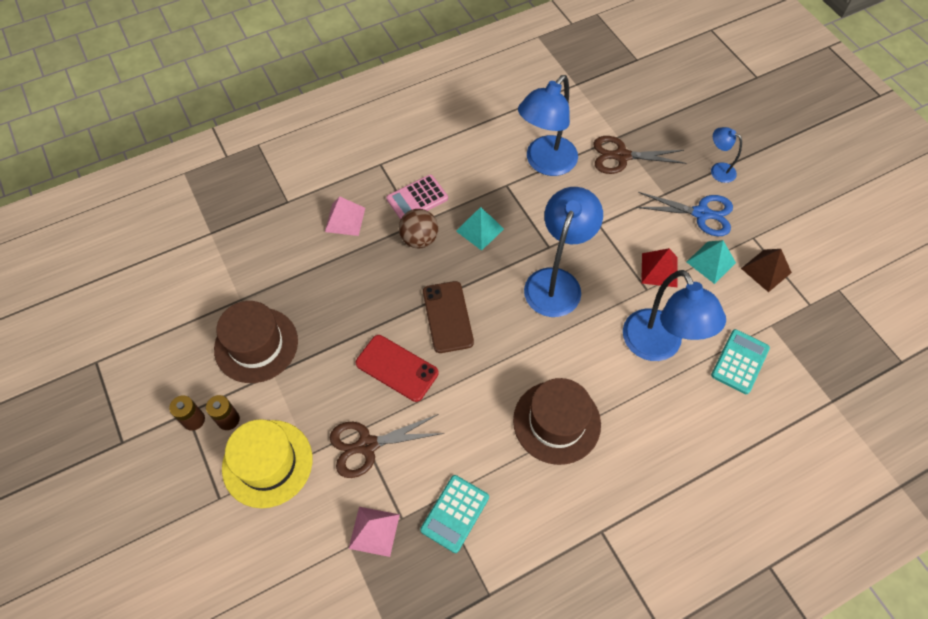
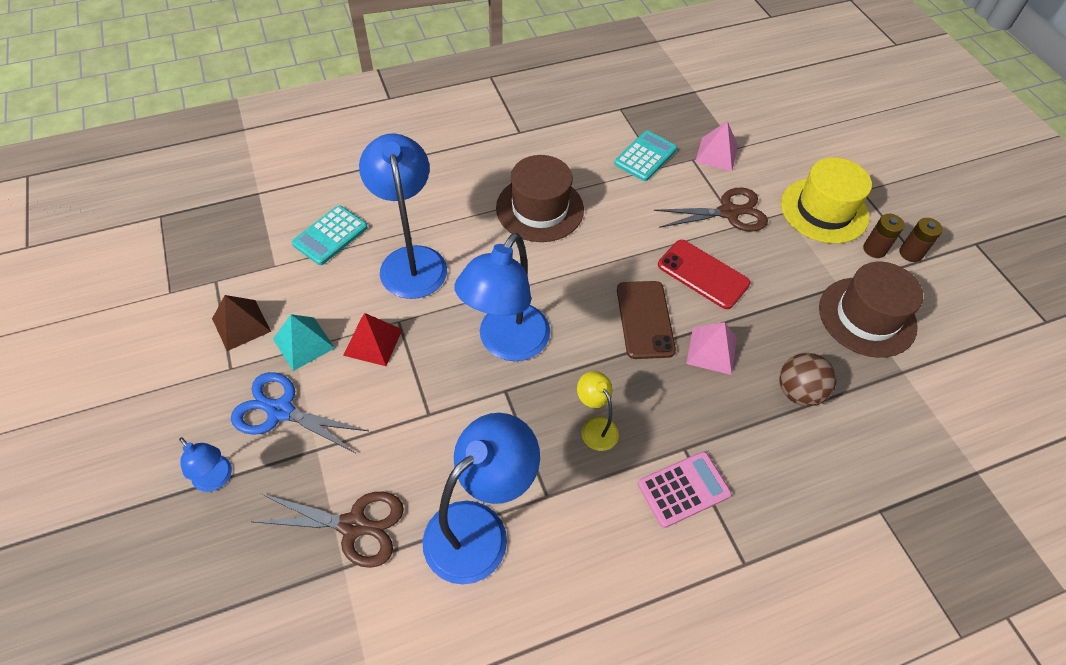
camera: 175 degrees left, 5 degrees down
pink pyramid [325,196,365,236] -> pink pyramid moved to [686,322,737,375]
brown ball [399,209,438,248] -> brown ball moved to [780,353,837,406]
turquoise pyramid [456,207,504,251] -> yellow lamp [577,371,619,451]

